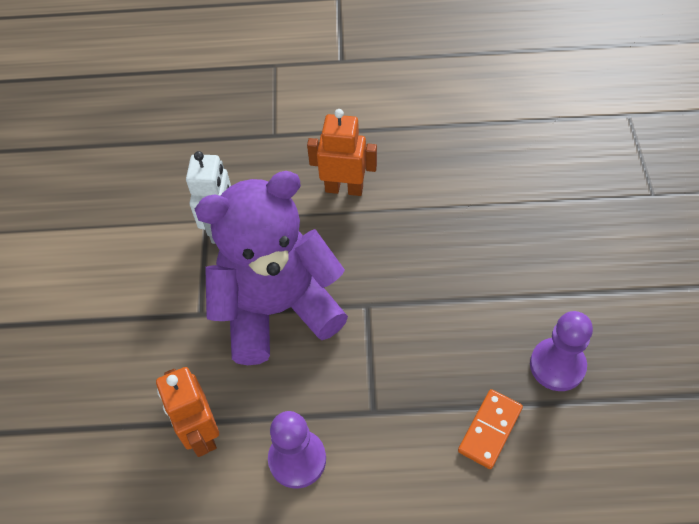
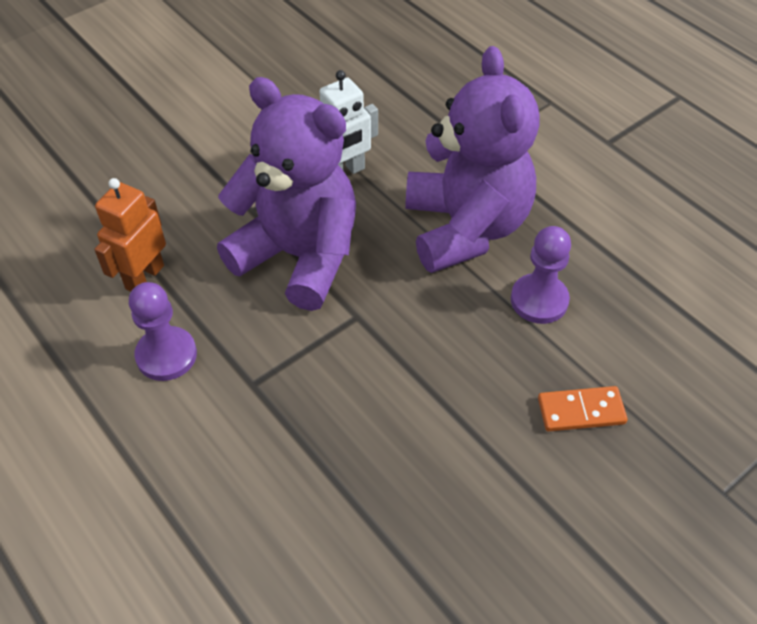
camera: 50 degrees right, 5 degrees down
orange robot [307,109,377,196] -> purple teddy bear [405,46,540,273]
orange domino [458,389,523,469] -> orange domino moved to [538,386,628,432]
purple pawn [530,311,593,391] -> purple pawn moved to [511,226,571,324]

